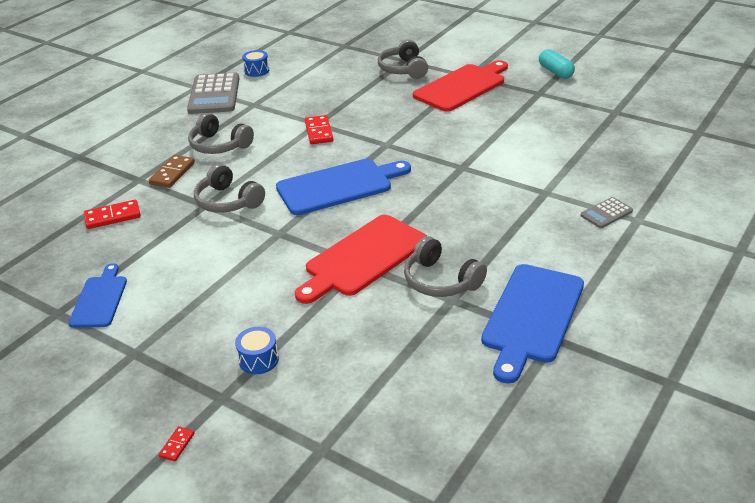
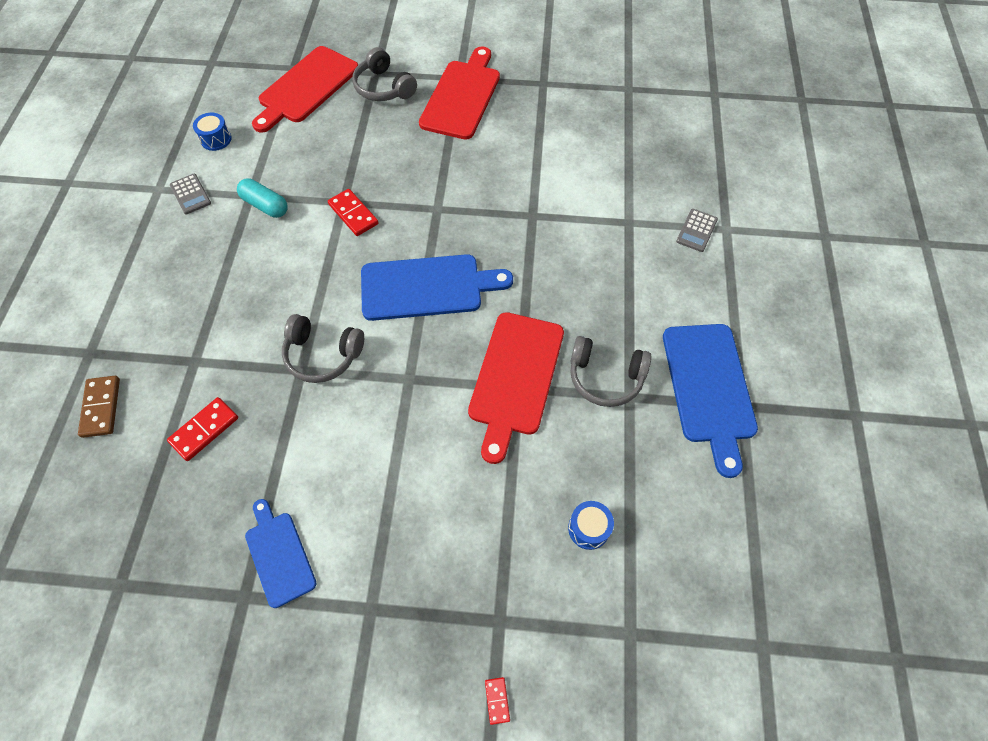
camera: 30 degrees left, 25 degrees up
brown domino [149,155,195,188] -> brown domino moved to [78,376,120,438]
grey calculator [187,72,240,114] -> grey calculator [170,174,211,214], size x0.50
grey headphones [188,113,254,154] -> none
blue drum [235,327,279,374] -> blue drum moved to [568,501,614,550]
blue cutting board [276,159,411,215] -> blue cutting board turned 45 degrees clockwise [361,254,513,321]
turquoise capsule [539,49,575,79] -> turquoise capsule moved to [237,178,288,218]
none -> red cutting board [252,46,358,132]

